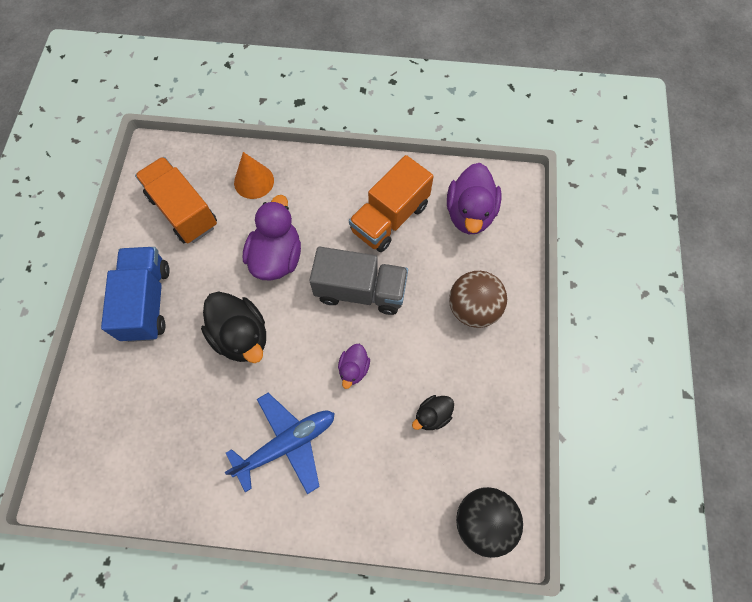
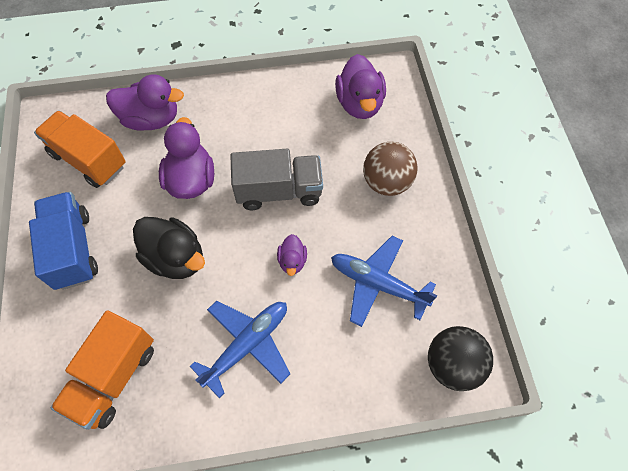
camera: 15 degrees left, 5 degrees down
orange cone [234,152,274,199] -> purple duck [106,74,184,131]
orange truck [349,155,434,252] -> orange truck moved to [51,310,154,430]
black duck [412,395,454,430] -> blue plane [331,236,437,327]

